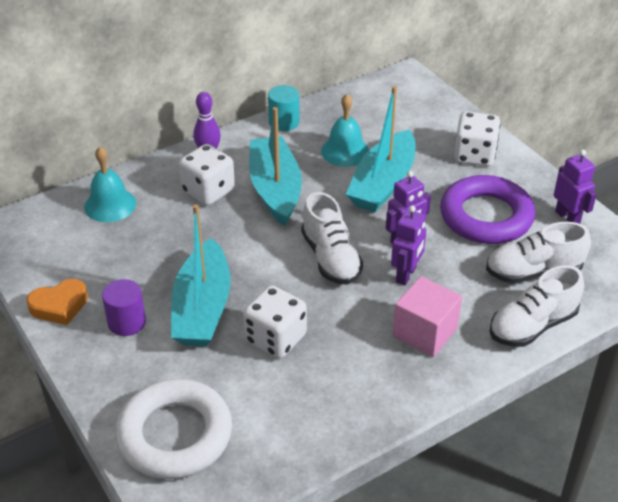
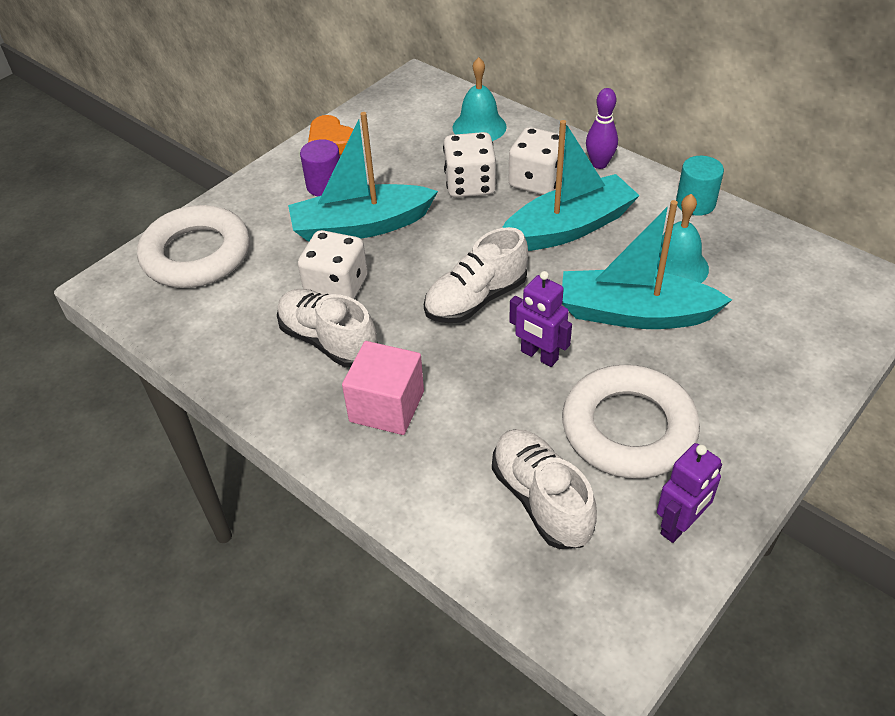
camera: 75 degrees right, 5 degrees up
purple robot [391,205,426,285] -> none
purple ring [440,175,535,244] -> white ring [562,365,700,479]
white dice [454,111,501,166] -> white dice moved to [443,132,496,198]
white shoe [490,265,584,347] -> white shoe moved to [277,289,378,368]

